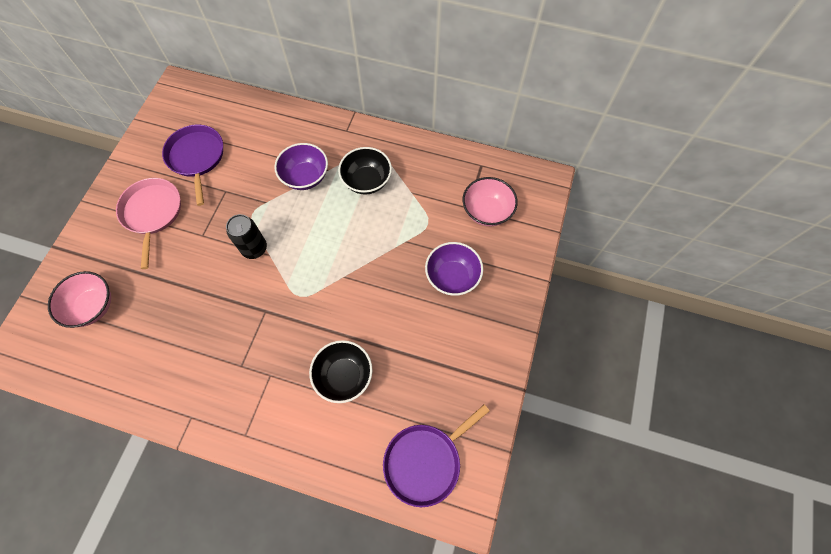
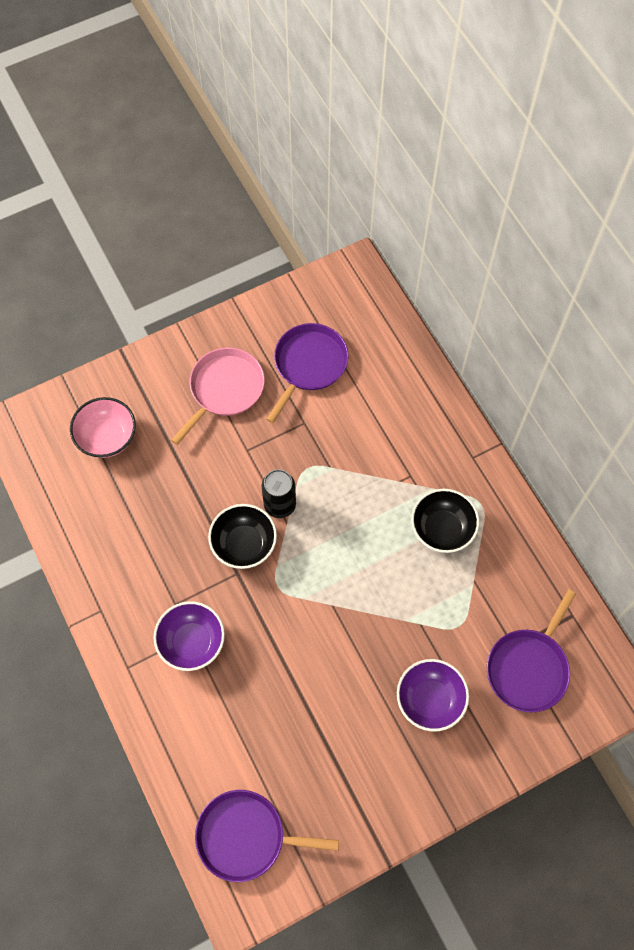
camera: 45 degrees right, 0 degrees up
purple bowl [274,143,328,190] -> purple bowl moved to [154,601,225,671]
black bowl [309,340,372,403] -> black bowl moved to [208,504,277,569]
pink bowl [463,177,518,226] -> purple pan [487,589,576,713]

